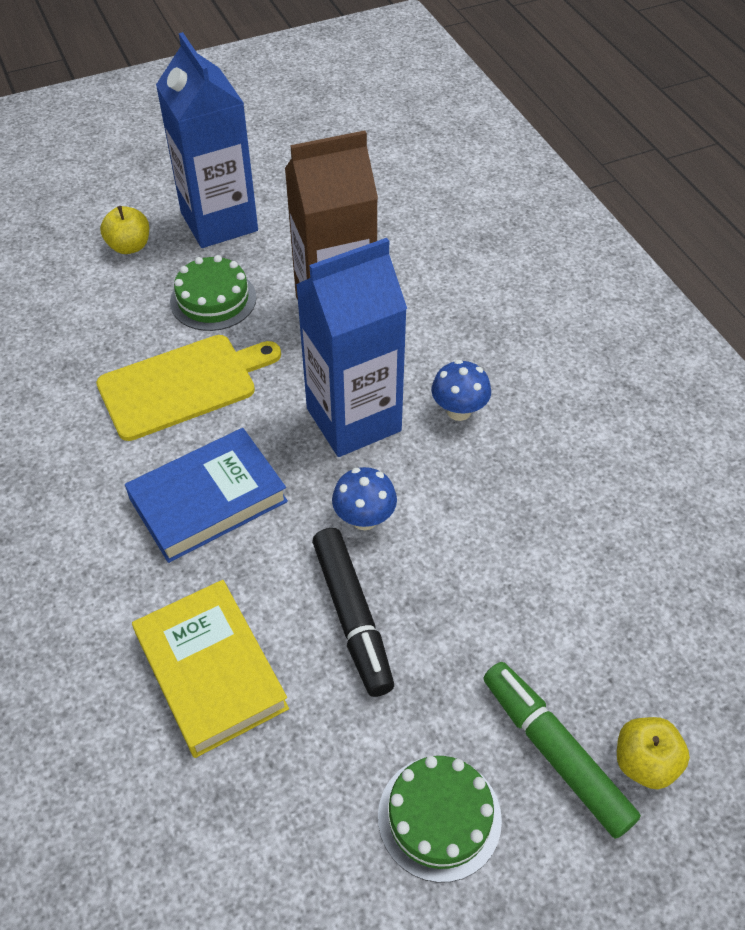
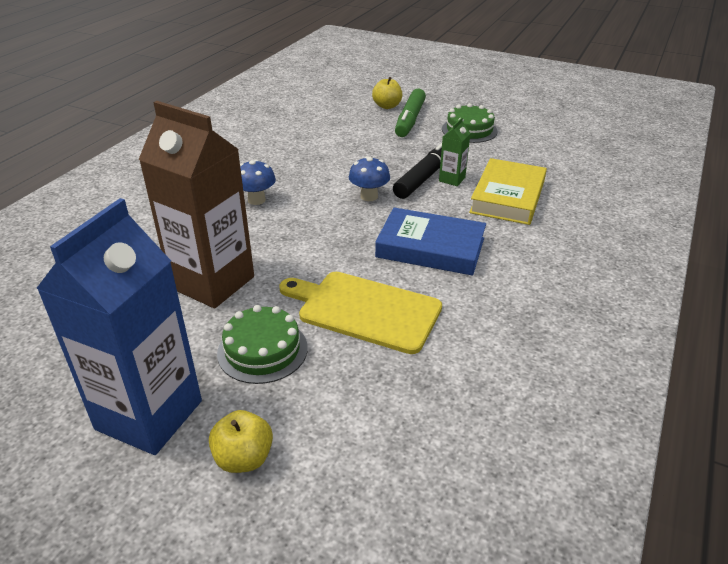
camera: 130 degrees left, 15 degrees down
blue carton [296,238,407,457] -> none
none -> green carton [439,117,471,186]

